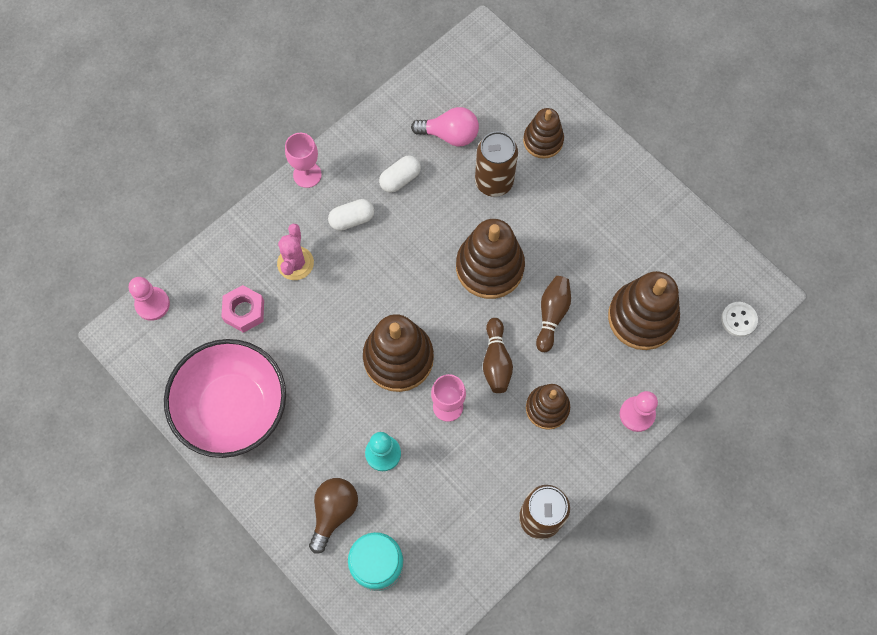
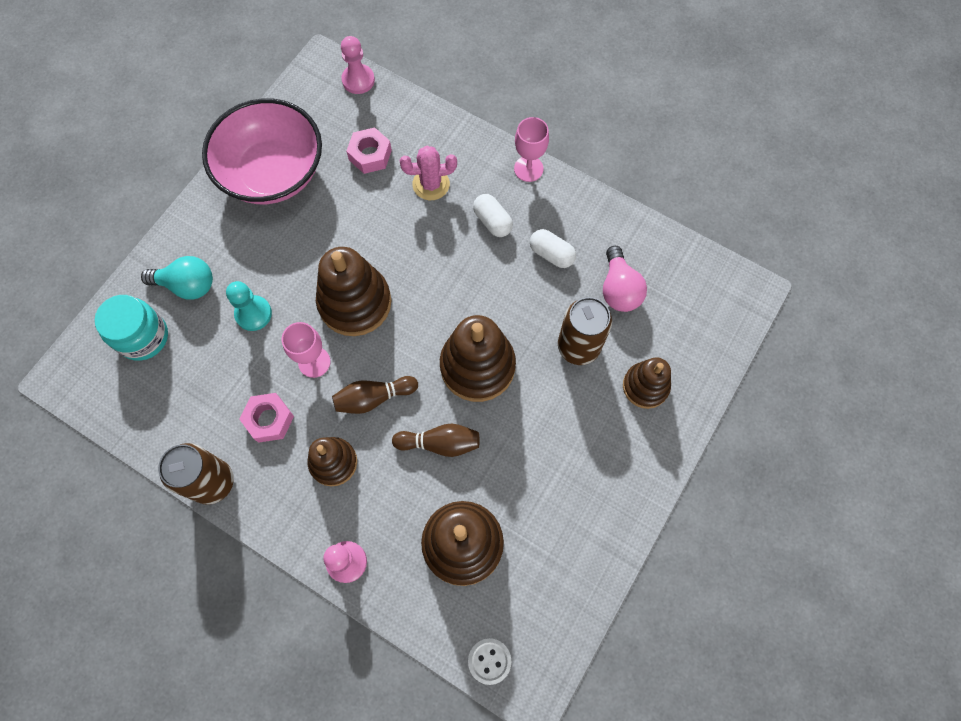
camera: 75 degrees right, 0 degrees up
brown light bulb [309,478,358,554] -> turquoise light bulb [141,256,213,300]
none -> pink nut [239,393,294,443]

